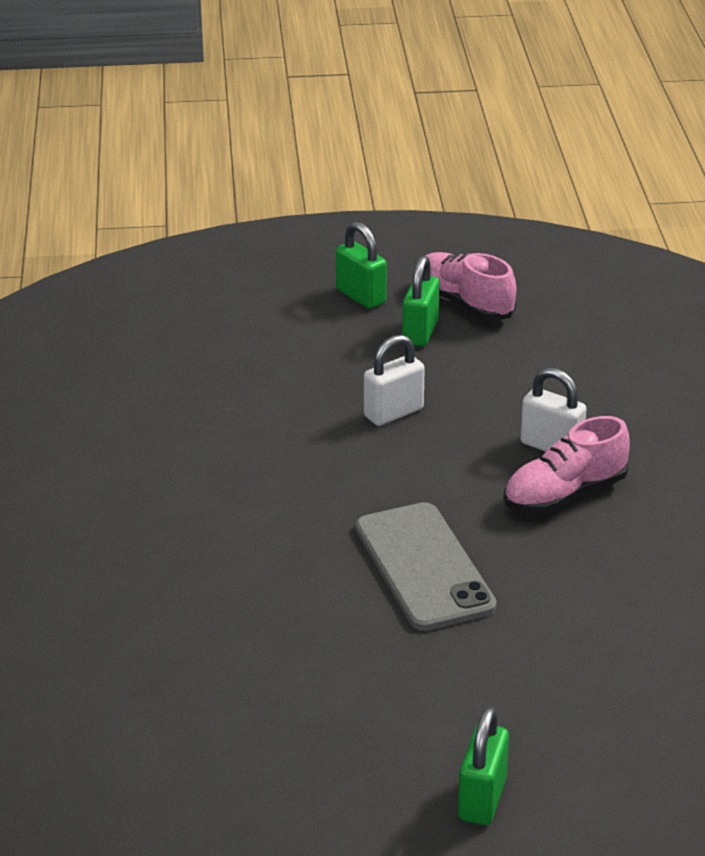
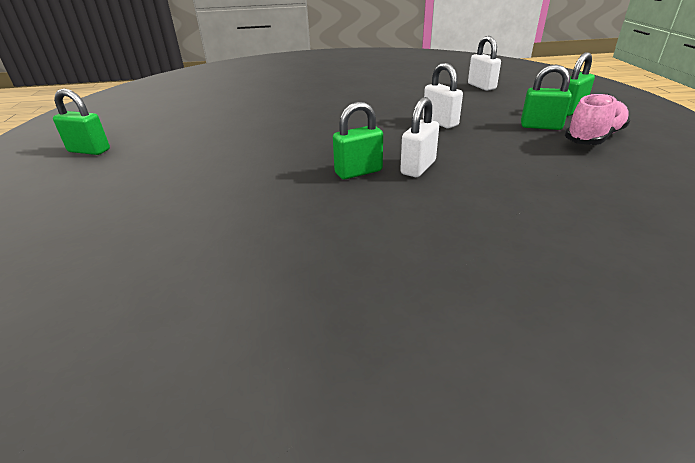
camera: 90 degrees right, 0 degrees up
grey phone [356,502,497,631] -> none
pink shoe [504,416,630,513] -> green padlock [333,102,383,179]
none -> white padlock [468,36,501,91]

